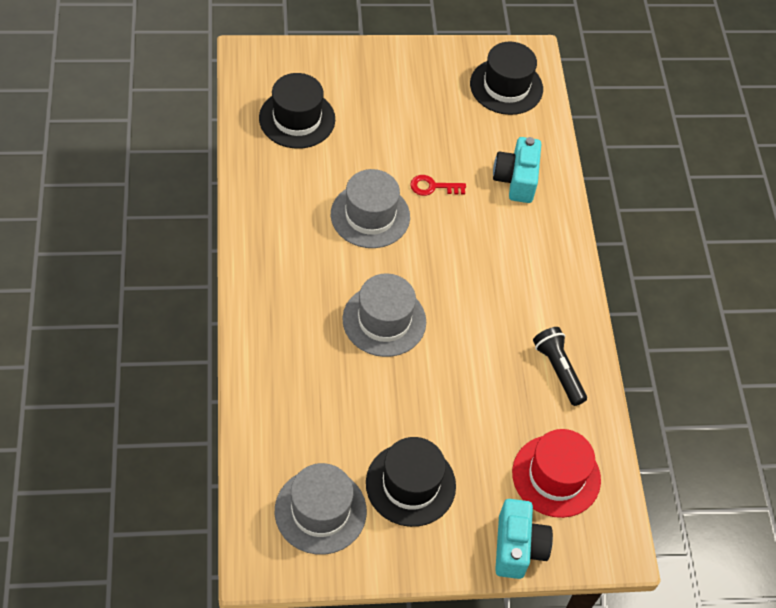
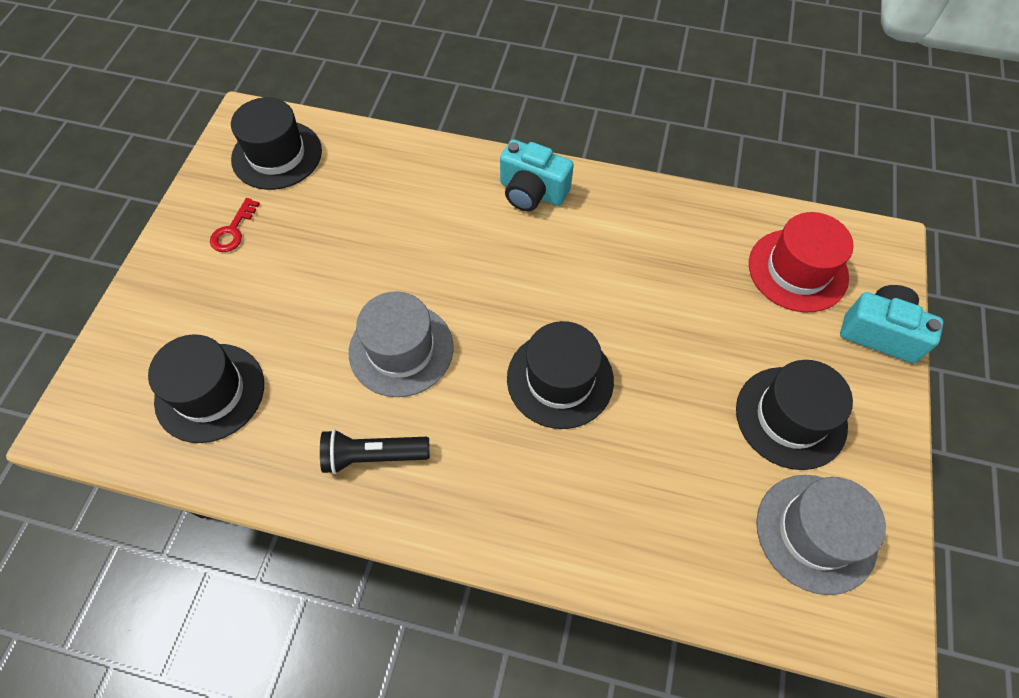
camera: 65 degrees left, 5 degrees up
grey hat [342,274,426,357] -> black hat [507,321,614,429]
red key [410,175,466,196] -> red key moved to [210,198,260,252]
turquoise camera [493,137,541,203] -> turquoise camera moved to [500,139,574,211]
black flashlight [533,327,587,406] -> black flashlight moved to [320,429,430,474]

